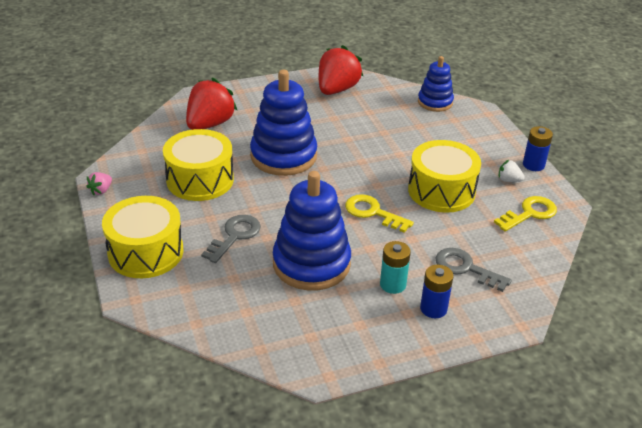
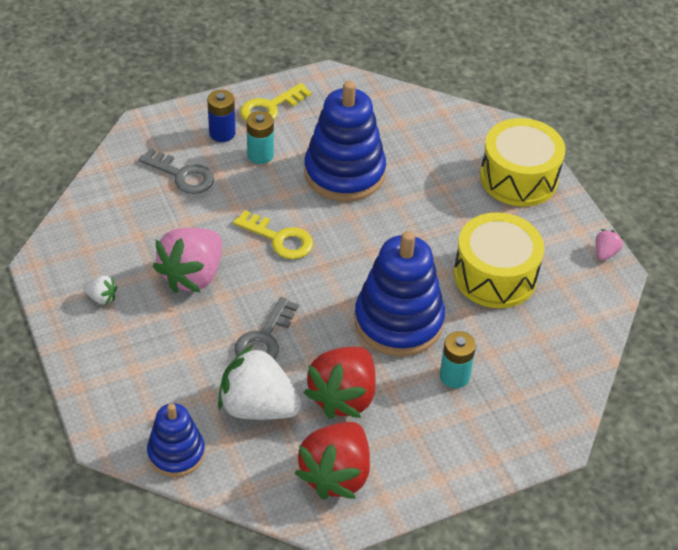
camera: 175 degrees right, 10 degrees up
red strawberry [186,77,238,130] -> red strawberry moved to [304,347,376,419]
grey key [201,215,261,263] -> grey key moved to [234,297,299,359]
yellow drum [408,140,481,213] -> pink strawberry [153,228,222,293]
yellow key [494,196,557,231] -> yellow key moved to [240,83,312,121]
blue battery [523,126,553,171] -> none
none -> white strawberry [218,345,302,420]
none -> turquoise battery [440,331,476,388]

